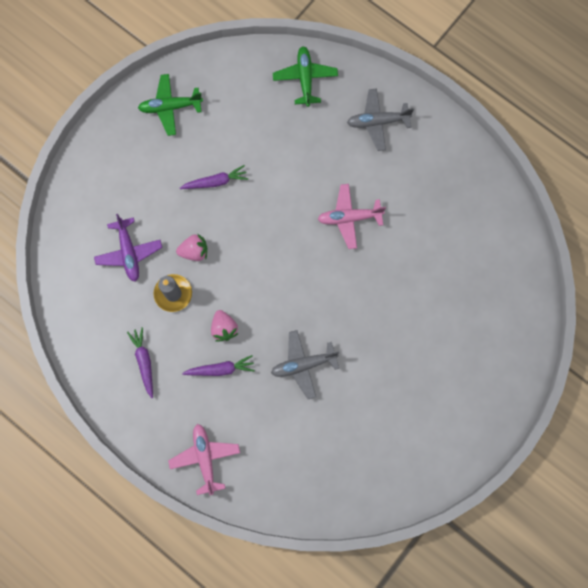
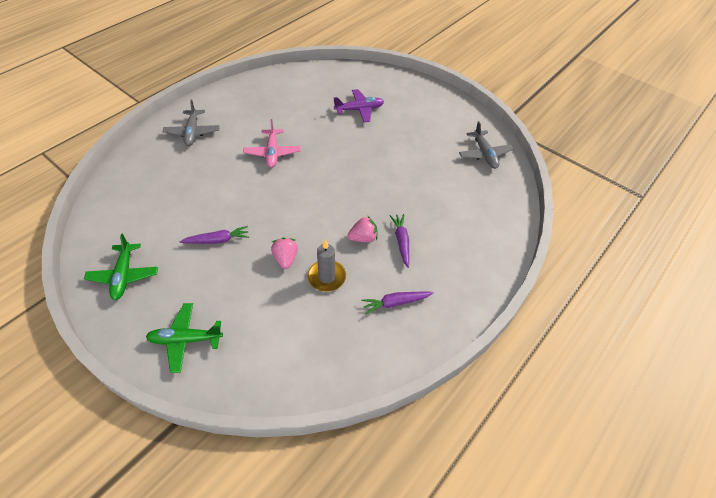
camera: 90 degrees left, 25 degrees down
purple plane [94,214,162,282] -> purple plane moved to [334,89,384,122]
pink plane [168,424,240,495] -> none
purple carrot [180,165,248,189] -> purple carrot turned 90 degrees clockwise [180,226,249,244]
grey plane [271,330,339,399] -> grey plane moved to [459,121,514,169]
green plane [273,46,338,107] -> green plane moved to [146,303,223,373]

